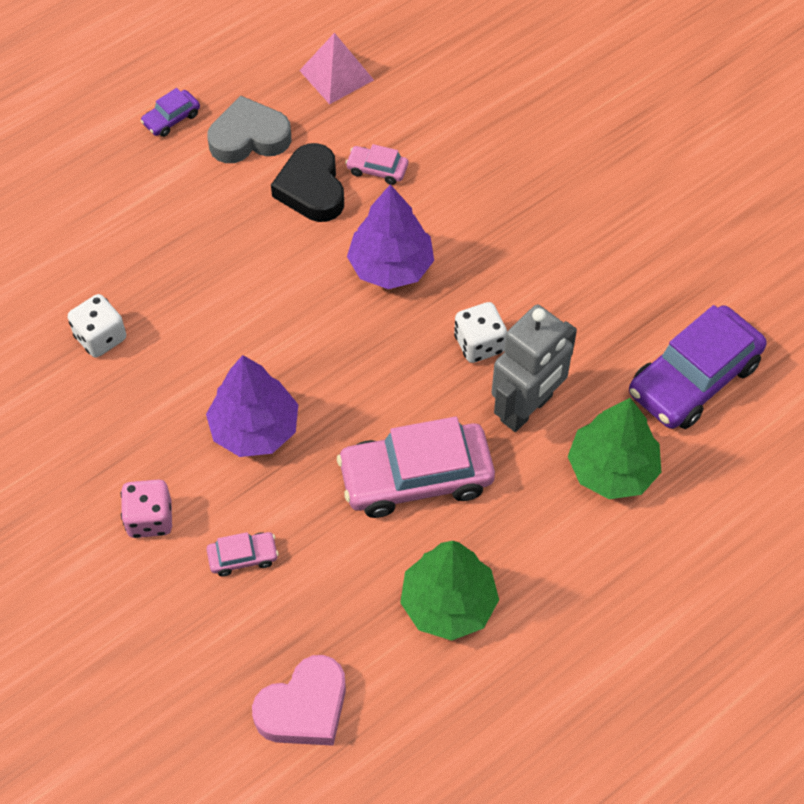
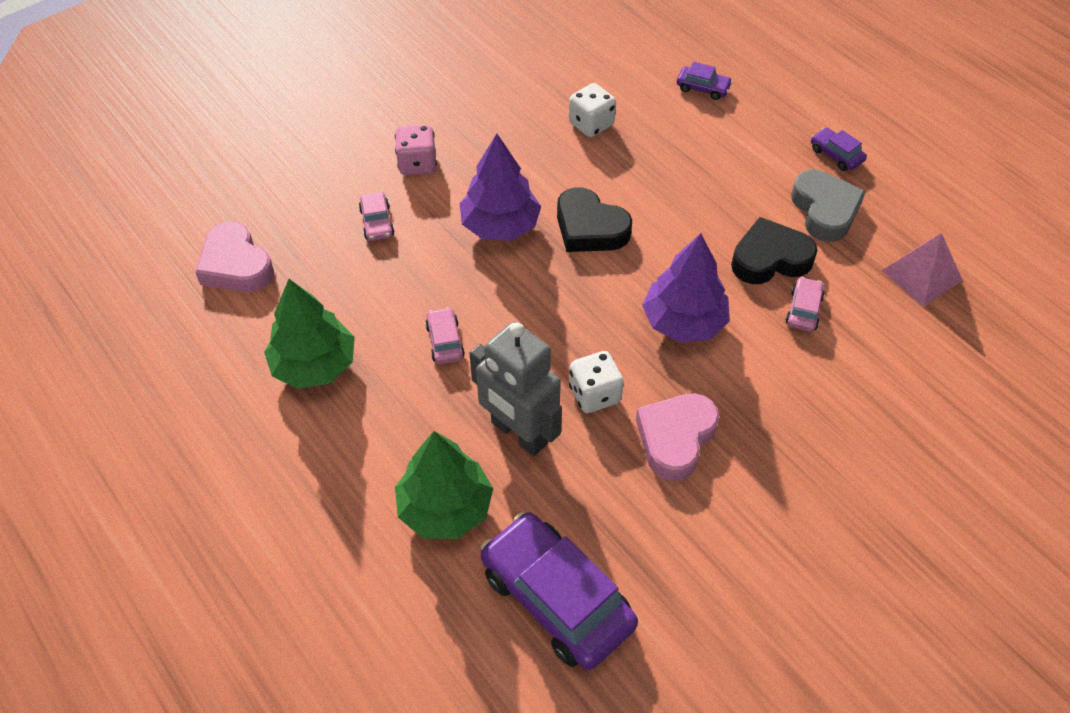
camera: 90 degrees right, 5 degrees down
pink car [337,417,495,518] -> pink car [425,307,465,364], size x0.45
none -> black heart [557,187,632,252]
none -> pink heart [636,393,719,481]
none -> purple car [677,62,733,100]

